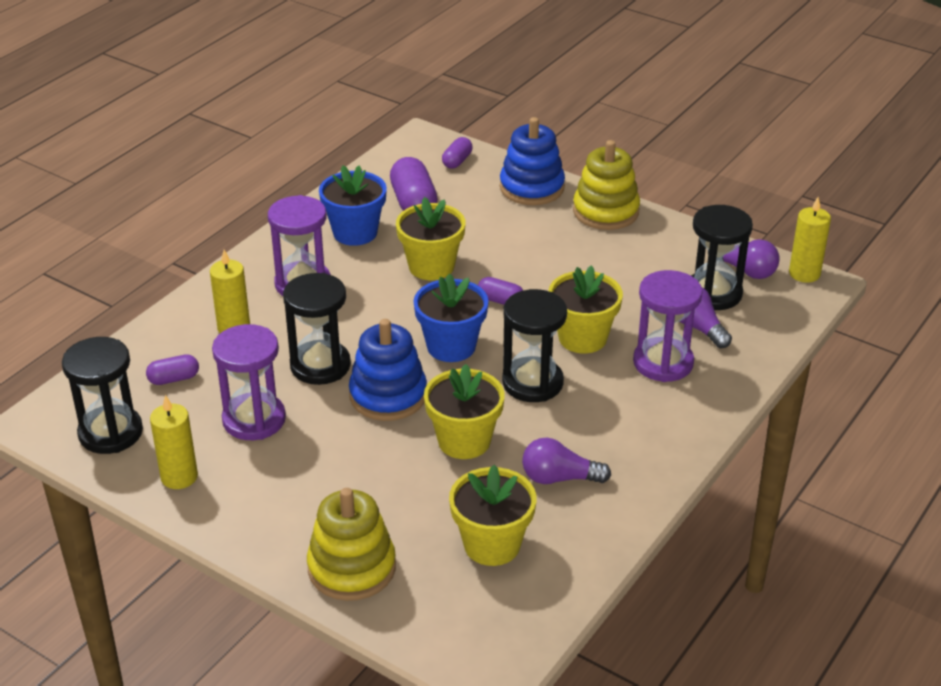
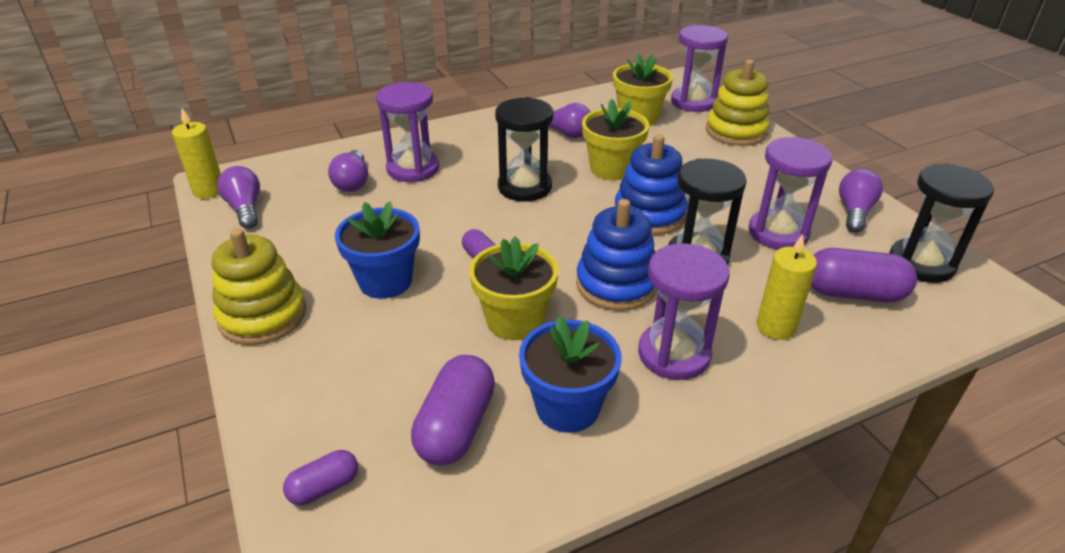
camera: 150 degrees left, 0 degrees up
purple capsule [146,354,199,385] -> purple capsule [811,248,917,303], size x1.80
yellow candle [150,395,198,489] -> purple light bulb [839,169,883,233]
blue flower pot [414,273,488,362] -> blue flower pot moved to [335,202,420,299]
blue stacking toy [500,117,565,205] -> blue stacking toy moved to [576,199,657,311]
yellow flower pot [548,265,623,353] -> none
black hourglass [691,205,753,310] -> none
none -> purple hourglass [671,25,728,112]

